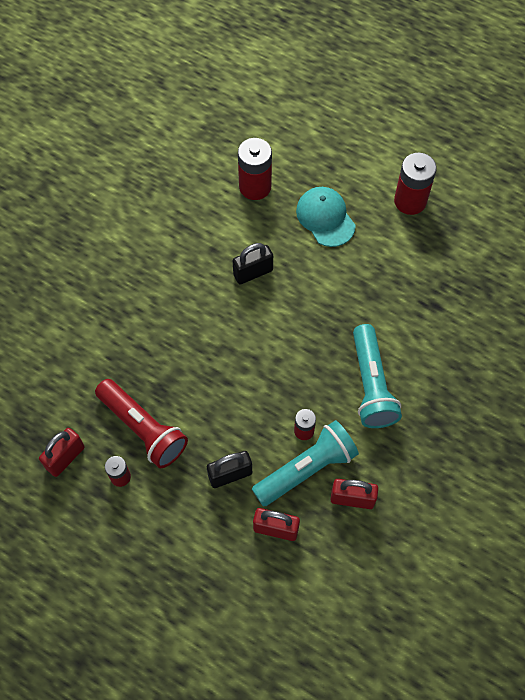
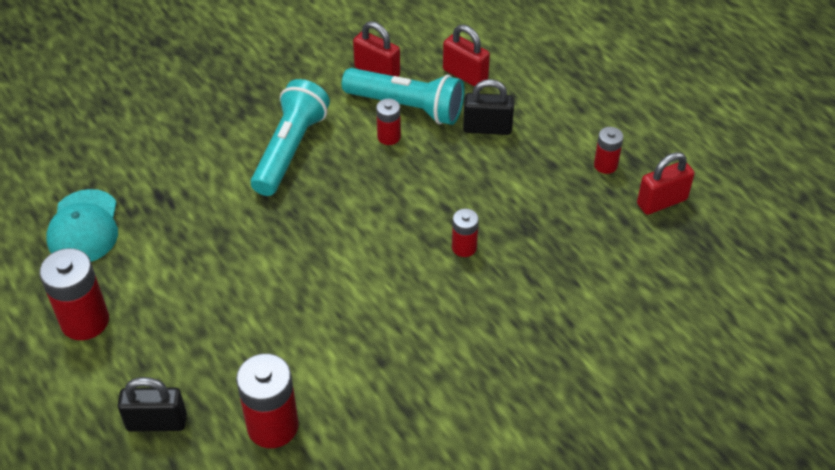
camera: 155 degrees left, 15 degrees down
red flashlight [95,379,188,469] -> none
black padlock [233,243,273,284] -> black padlock moved to [118,377,187,432]
turquoise flashlight [252,420,359,506] -> turquoise flashlight turned 150 degrees counterclockwise [342,68,465,125]
turquoise cap [296,187,356,247] -> turquoise cap moved to [46,189,118,262]
none -> red battery [452,209,479,257]

